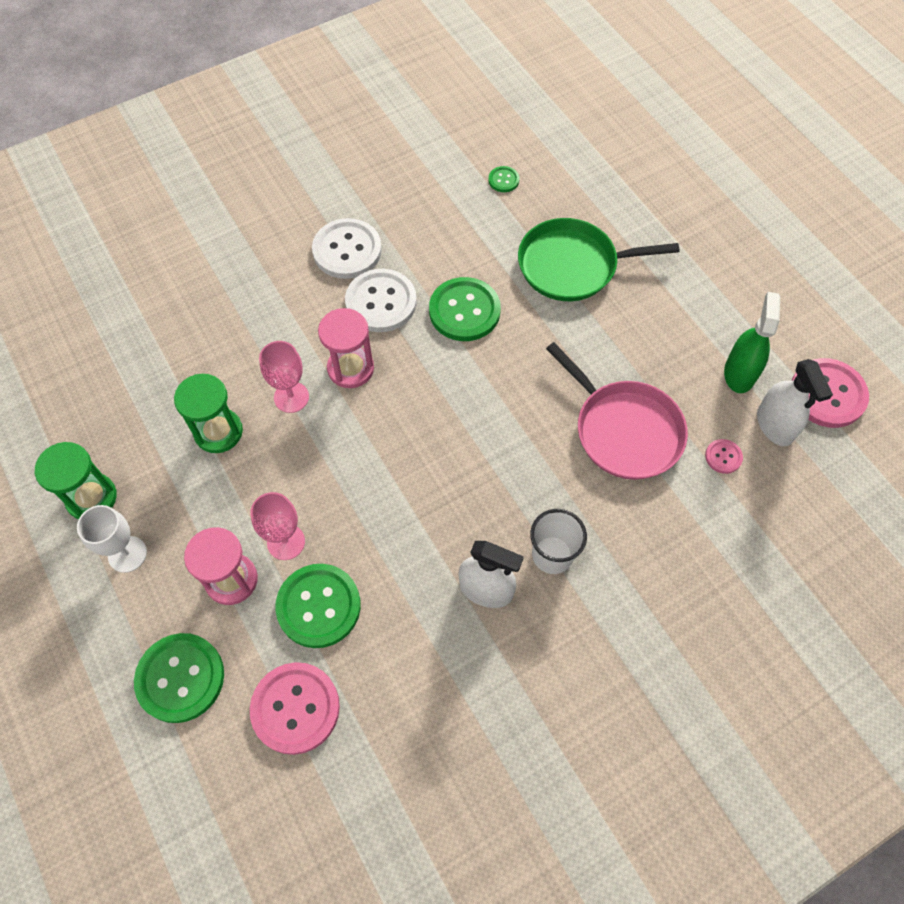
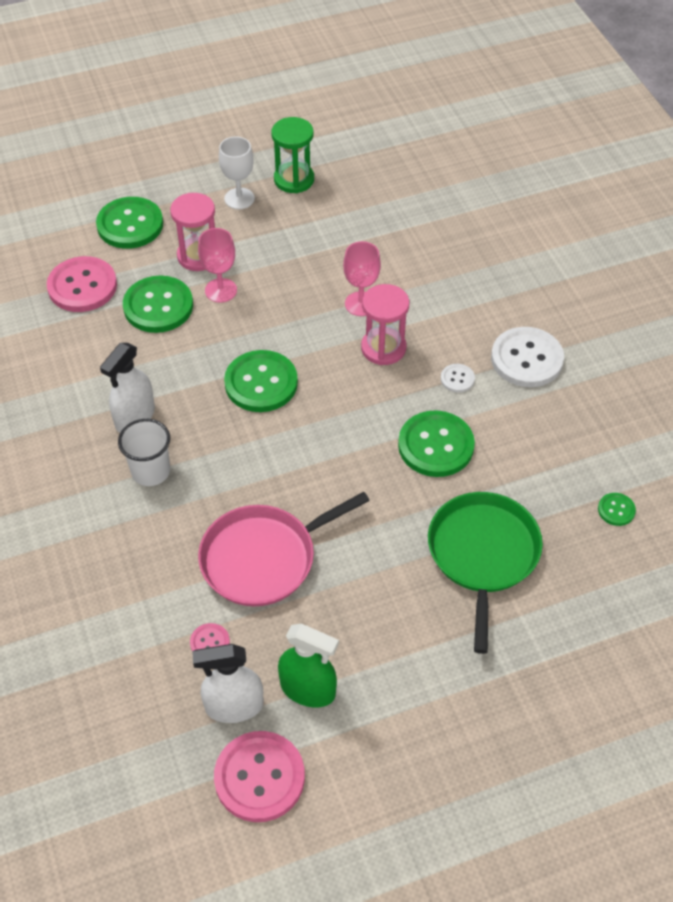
camera: 100 degrees right, 10 degrees down
green hourglass [174,374,243,453] -> none
white button [345,269,417,332] -> white button [441,364,475,393], size x0.47
none -> green button [224,350,298,412]

